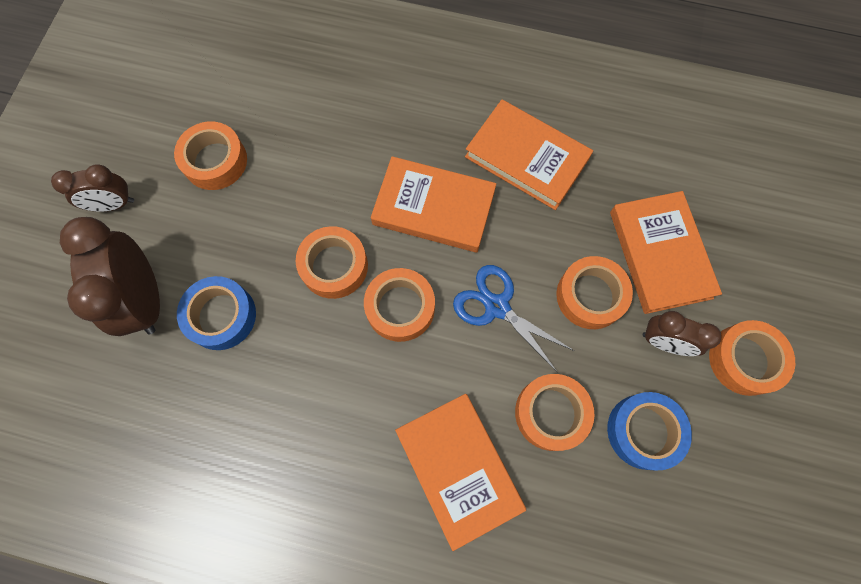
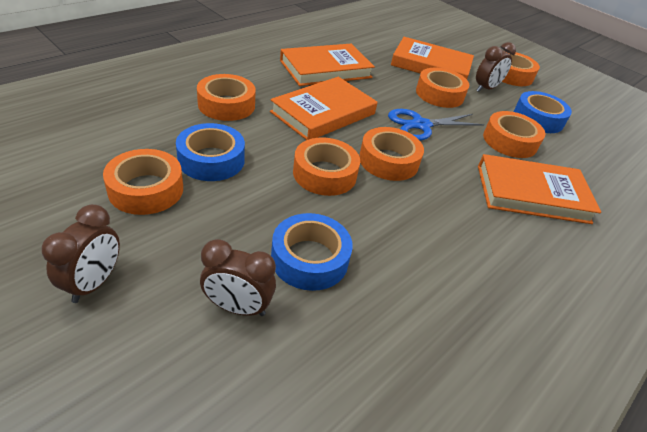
camera: 65 degrees left, 30 degrees down
brown clock [60,217,160,336] -> brown clock [200,239,276,316], size x0.58
none -> blue tape [176,123,245,181]
none -> orange tape [197,74,256,121]

